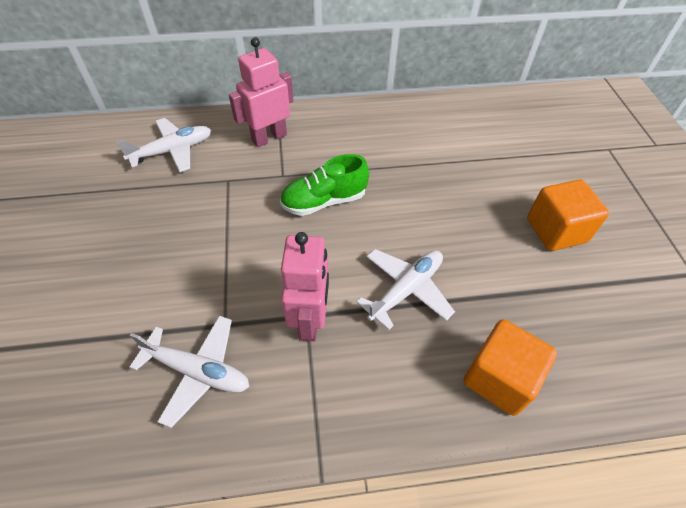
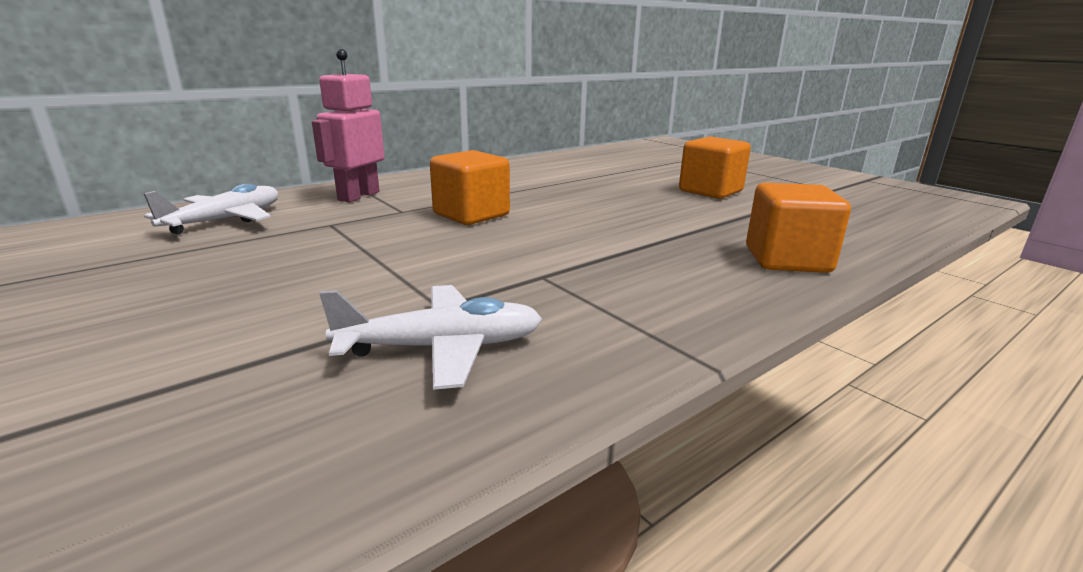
camera: 30 degrees left, 30 degrees down
green shoe [280,154,369,216] -> orange cube [430,150,510,225]
pink robot [281,232,329,341] -> none
white plane [356,249,455,330] -> none

